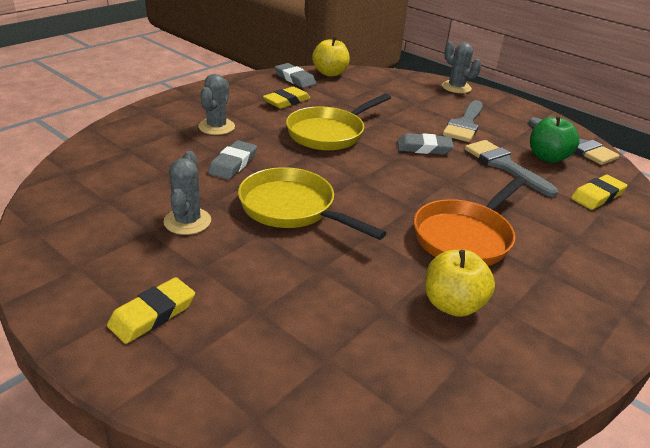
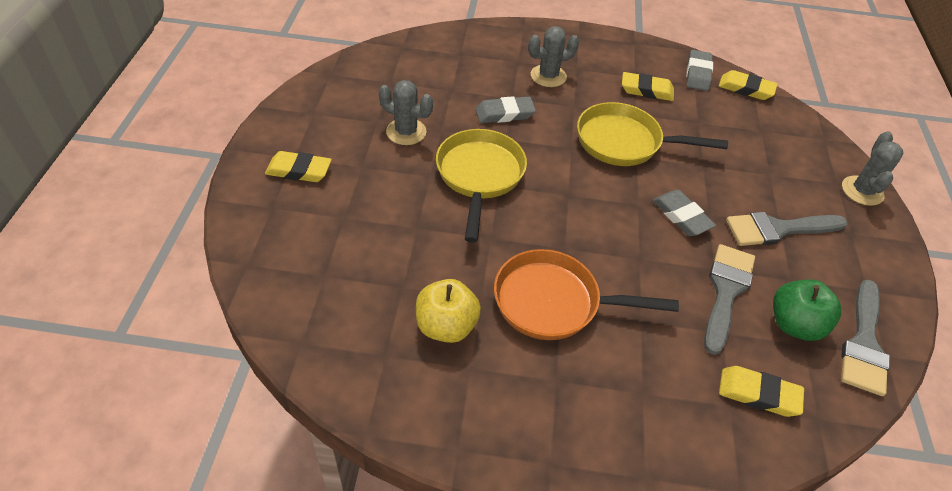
camera: 55 degrees right, 15 degrees up
grey cactus [164,151,211,235] -> grey cactus turned 60 degrees clockwise [379,80,433,145]
yellow apple [312,37,350,77] -> yellow eraser [718,70,777,100]

